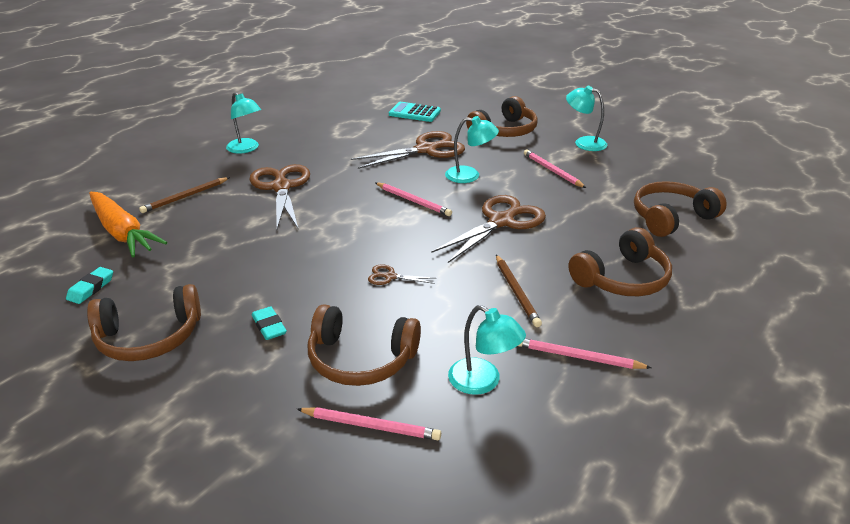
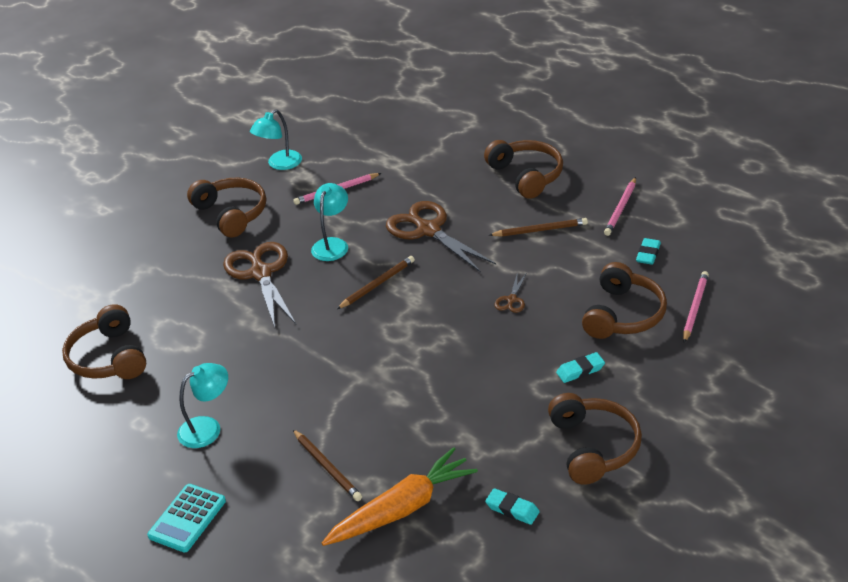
camera: 80 degrees left, 5 degrees up
brown scissors [249,164,310,229] -> none
pink pencil [375,182,452,216] -> brown pencil [337,256,415,309]
turquoise calculator [389,102,441,122] -> turquoise calculator moved to [147,484,226,553]
turquoise lamp [448,305,526,395] -> turquoise eraser [636,238,661,265]
brown headphones [634,181,727,237] -> brown headphones moved to [62,304,146,379]

